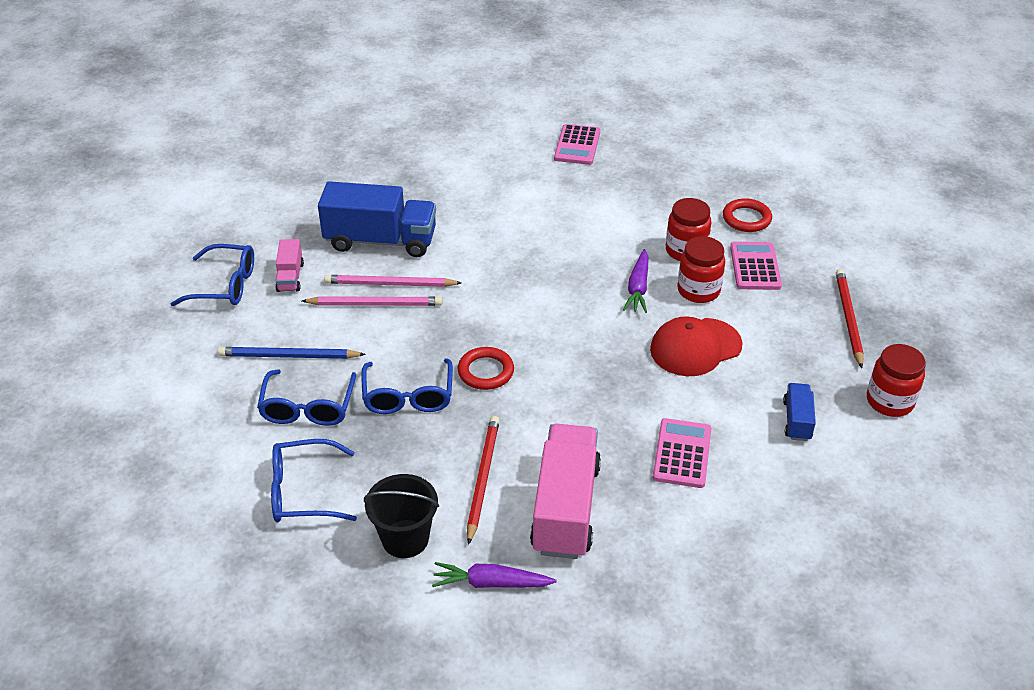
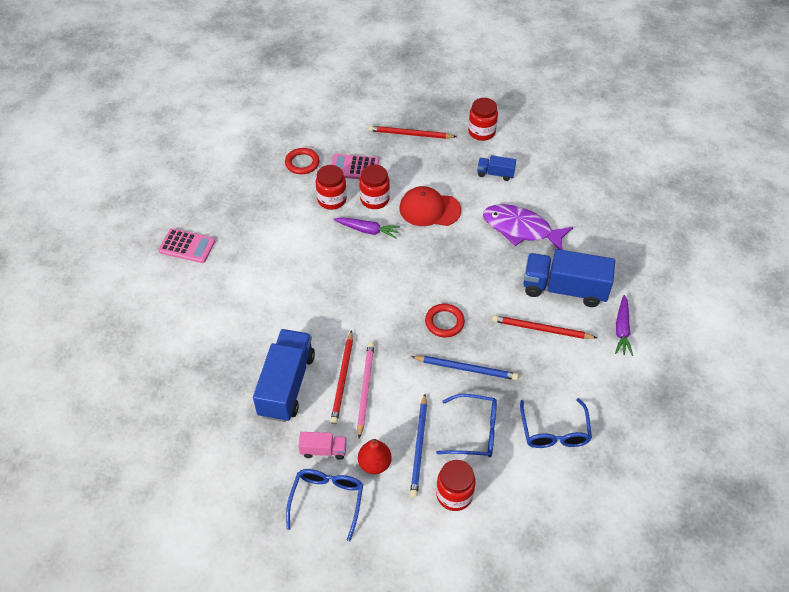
camera: 85 degrees left, 10 degrees up
pink pencil [324,275,461,287] -> red pencil [330,330,353,424]
blue glasses [361,358,453,414] -> blue pencil [411,356,518,380]
black bucket [364,474,439,558] -> none
pink truck [530,424,601,559] -> blue truck [523,249,615,307]
red cap [650,316,743,376] -> red cap turned 120 degrees clockwise [400,186,461,226]
pink calculator [653,418,711,488] -> purple fish [483,204,573,250]
none -> red pear [358,439,392,474]
none -> red jar [436,460,476,511]

